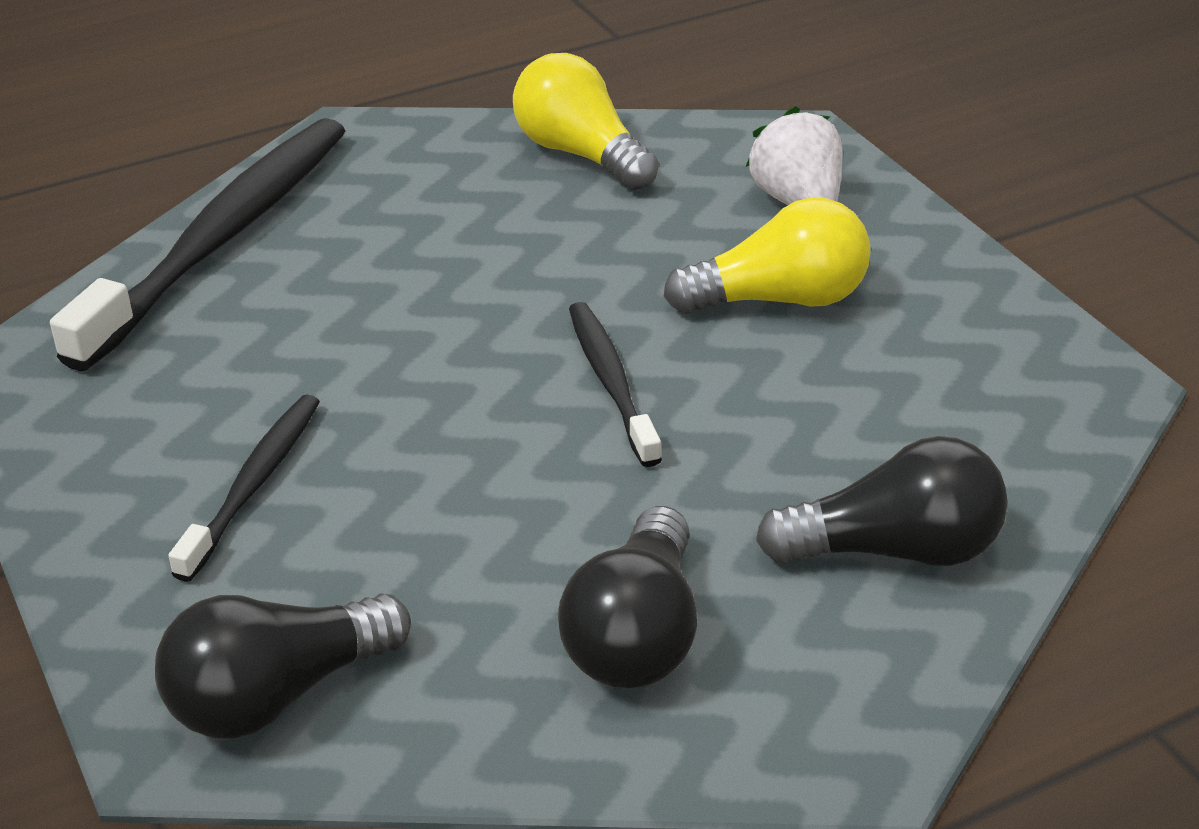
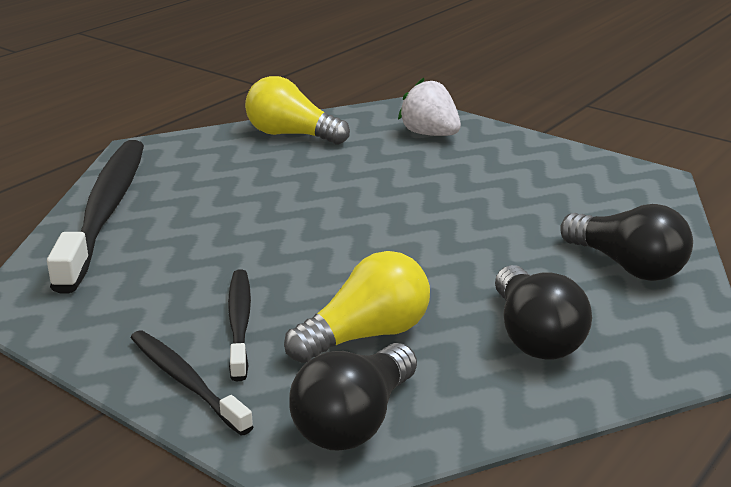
camera: 25 degrees left, 10 degrees down
black toothbrush [569,302,662,467] -> black toothbrush moved to [131,330,254,435]
yellow light bulb [664,198,871,314] -> yellow light bulb moved to [284,251,430,363]
black light bulb [756,436,1008,566] -> black light bulb turned 75 degrees clockwise [560,204,693,281]

